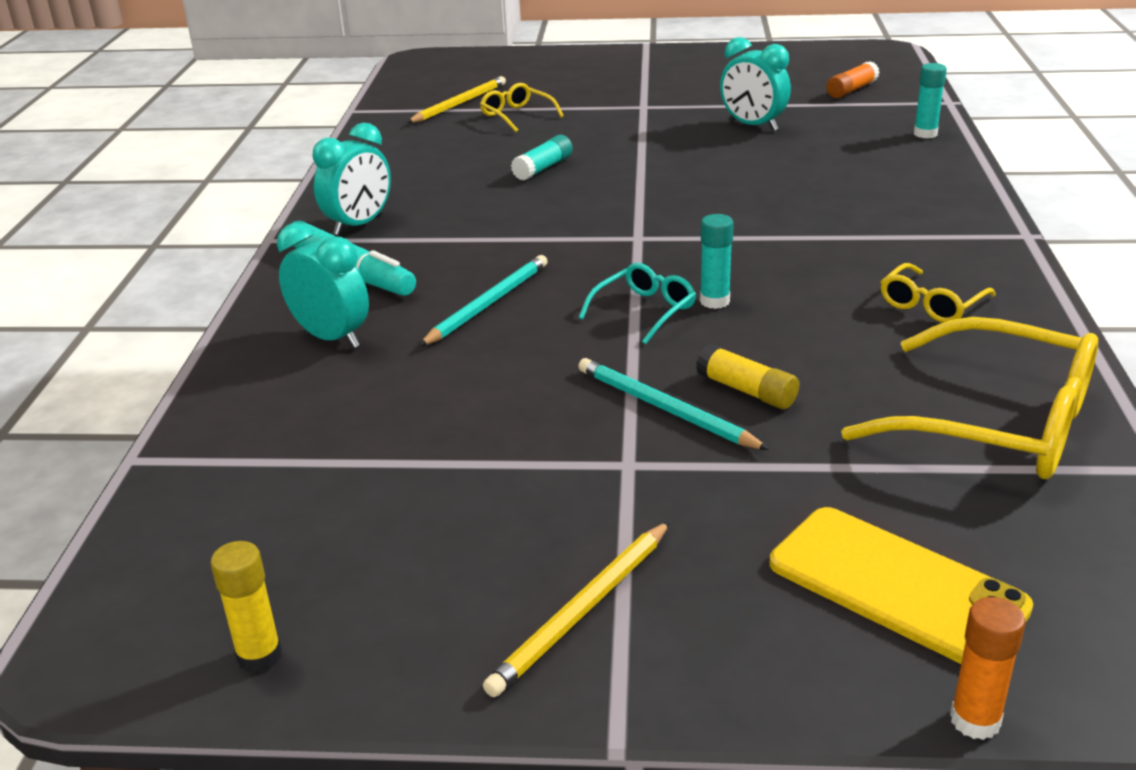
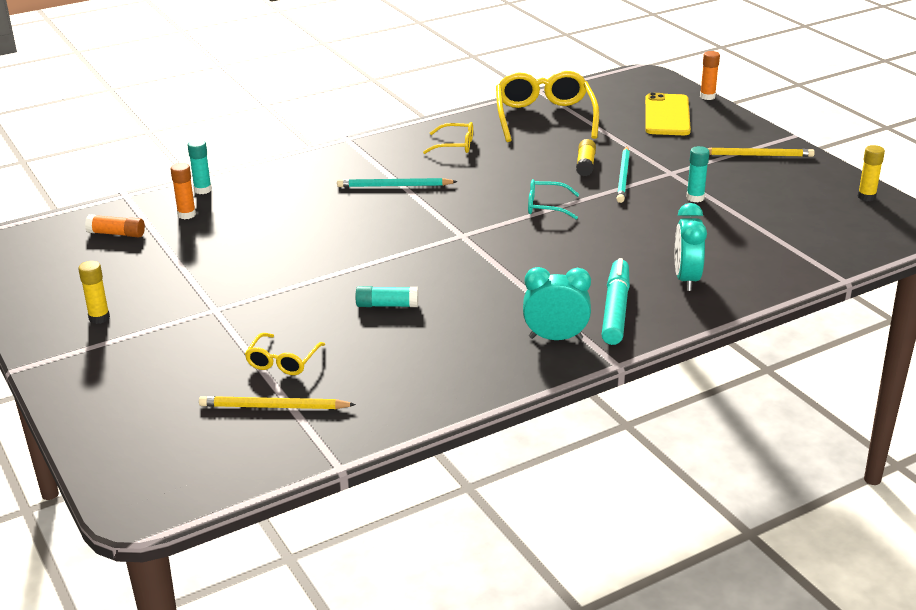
camera: 125 degrees left, 0 degrees up
turquoise pencil [419,255,548,346] -> turquoise pencil moved to [337,178,458,187]
turquoise glue stick [700,214,734,309] -> turquoise glue stick moved to [686,146,709,202]
turquoise clock [720,37,791,131] -> none
none -> yellow glue stick [78,261,110,324]
none -> orange glue stick [170,163,196,219]

